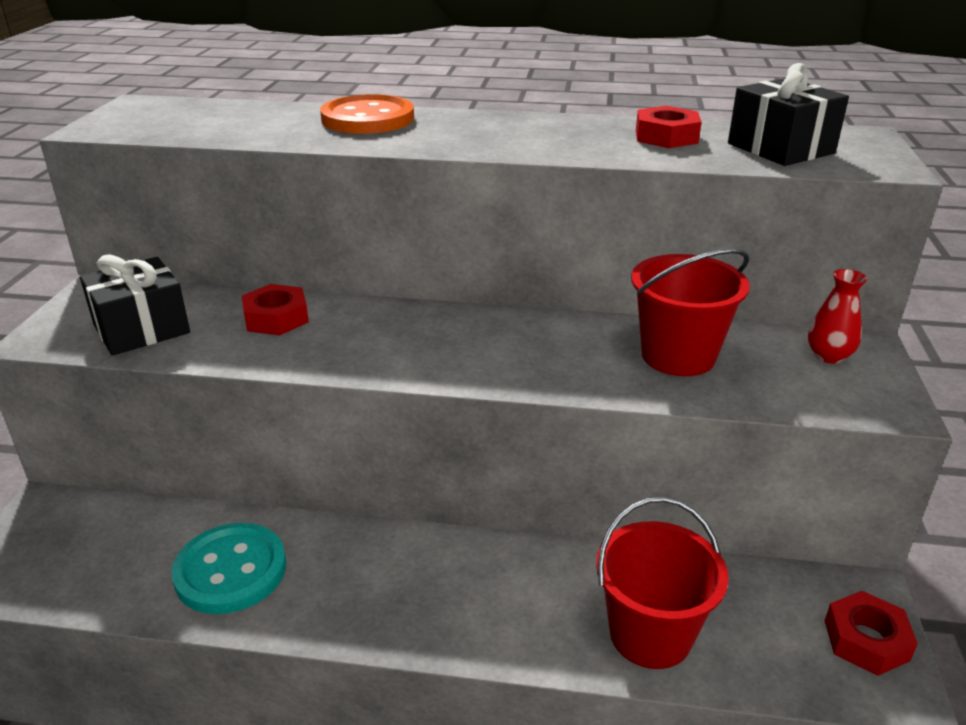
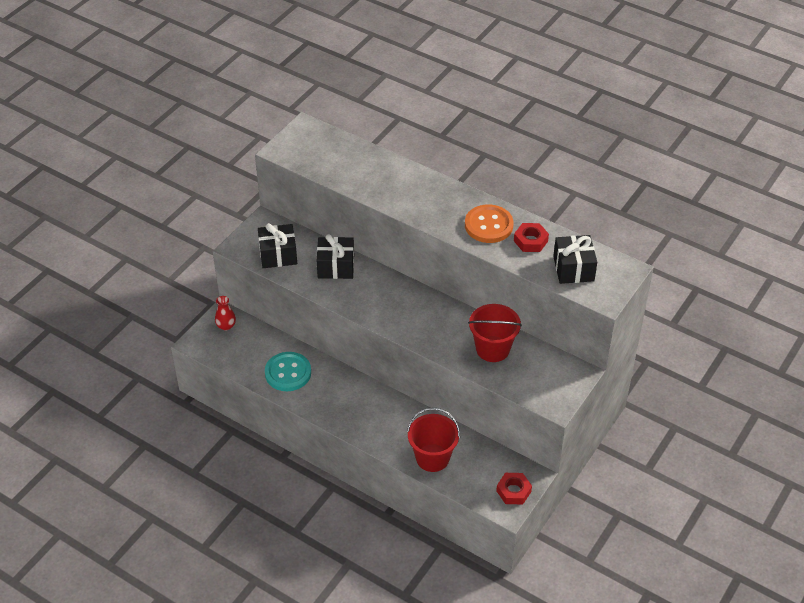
camera: 25 degrees right, 15 degrees up
red nut [242,284,309,335] -> black gift [317,234,354,279]
orange button [320,94,414,134] -> orange button moved to [465,205,514,243]
red vase [808,269,867,364] -> red vase moved to [215,296,236,330]

